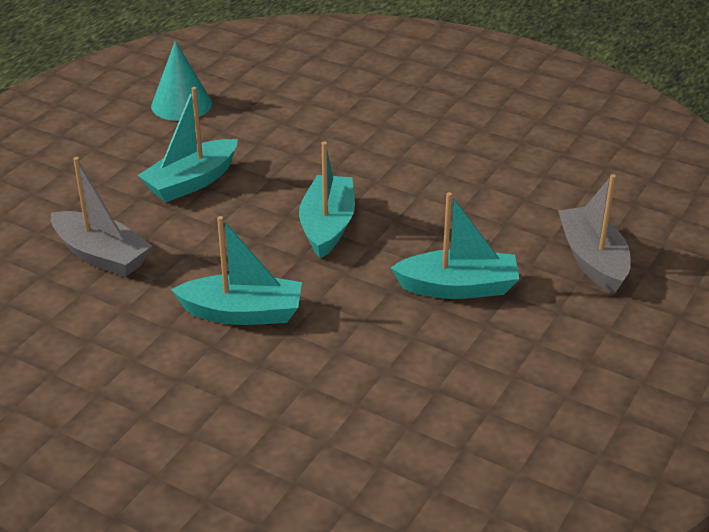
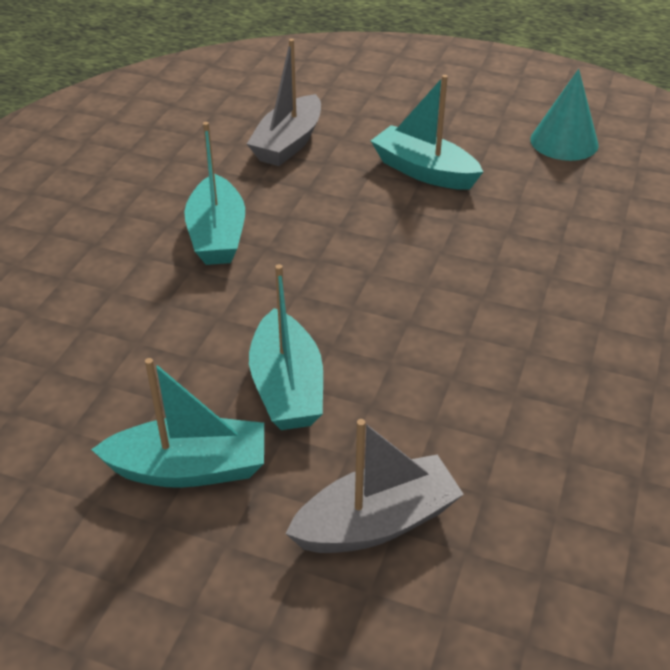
camera: 80 degrees right, 5 degrees up
turquoise boat [299,142,355,259] -> turquoise boat moved to [91,358,264,488]

